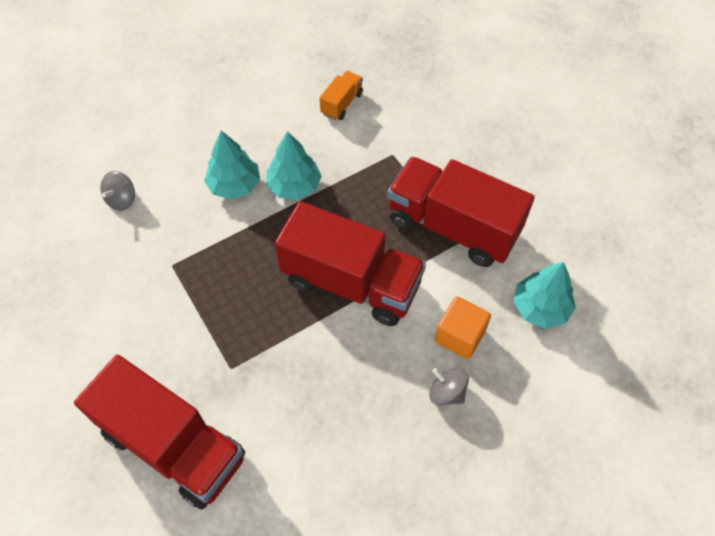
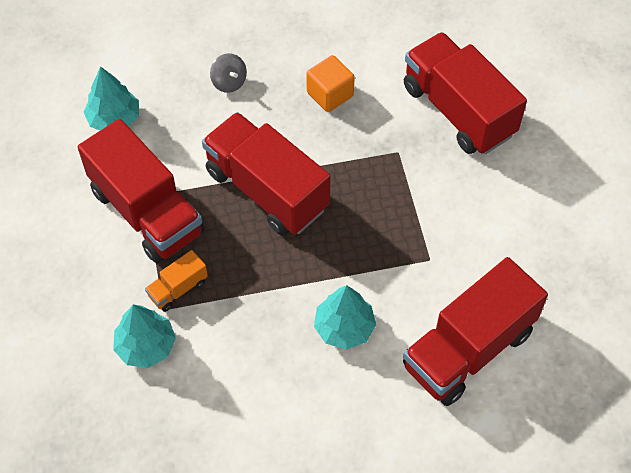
camera: 160 degrees left, 0 degrees up
grey spinning top [100,171,135,211] -> red truck [403,257,548,406]
turquoise tree [266,131,322,200] -> turquoise tree moved to [113,304,176,368]
orange truck [319,71,363,120] -> orange truck moved to [145,250,208,312]
orange cube [435,296,491,359] -> orange cube moved to [306,55,355,112]

